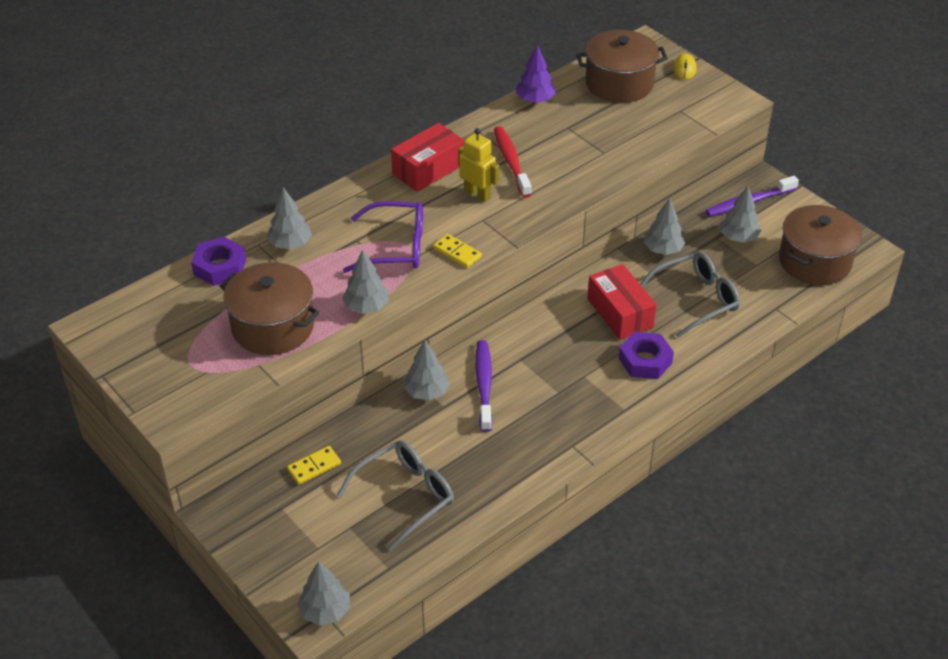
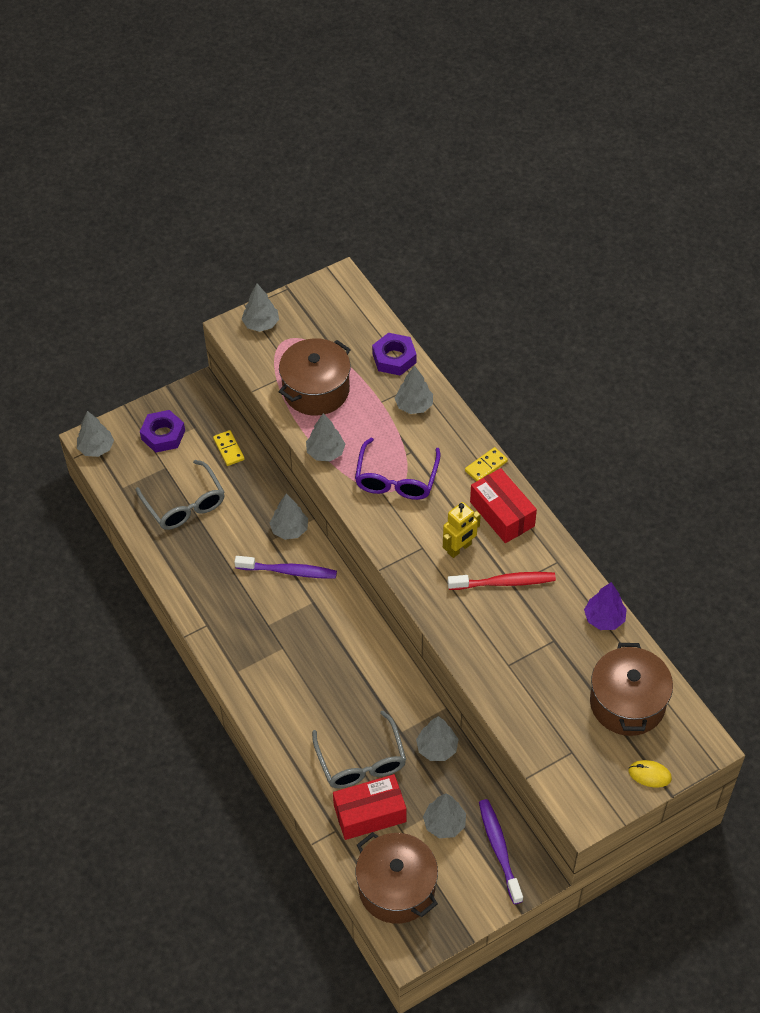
camera: 100 degrees right, 10 degrees up
yellow domino [433,234,482,268] -> yellow domino moved to [465,447,508,482]
red box [587,264,657,340] -> red box moved to [333,774,406,840]
purple nut [619,332,674,379] -> purple nut moved to [140,410,185,453]
none -> grey tree [241,283,279,332]

